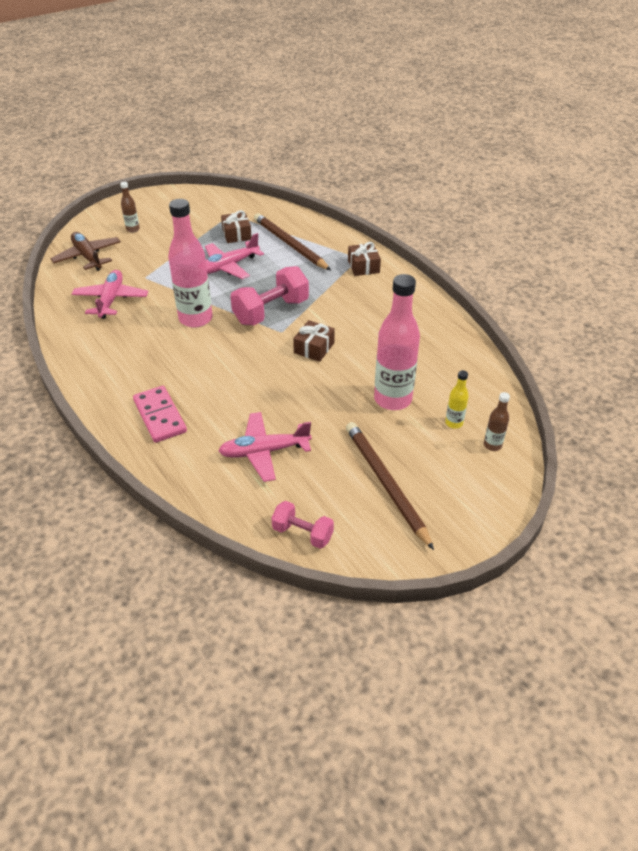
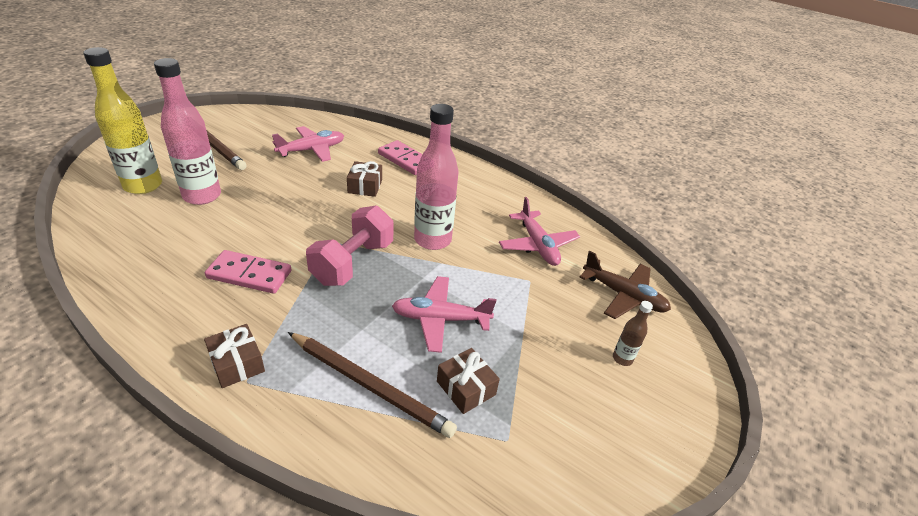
camera: 155 degrees right, 5 degrees down
pink plane [205,233,264,279] -> pink plane turned 120 degrees counterclockwise [392,276,496,353]
pink dumbbell [271,501,334,549] -> none
brown gift [293,320,335,362] -> brown gift moved to [347,161,382,197]
yellow bottle [445,370,469,429] -> yellow bottle [83,47,162,194], size x2.20
brown bottle [484,392,510,451] -> none
none -> pink domino [205,250,291,294]

